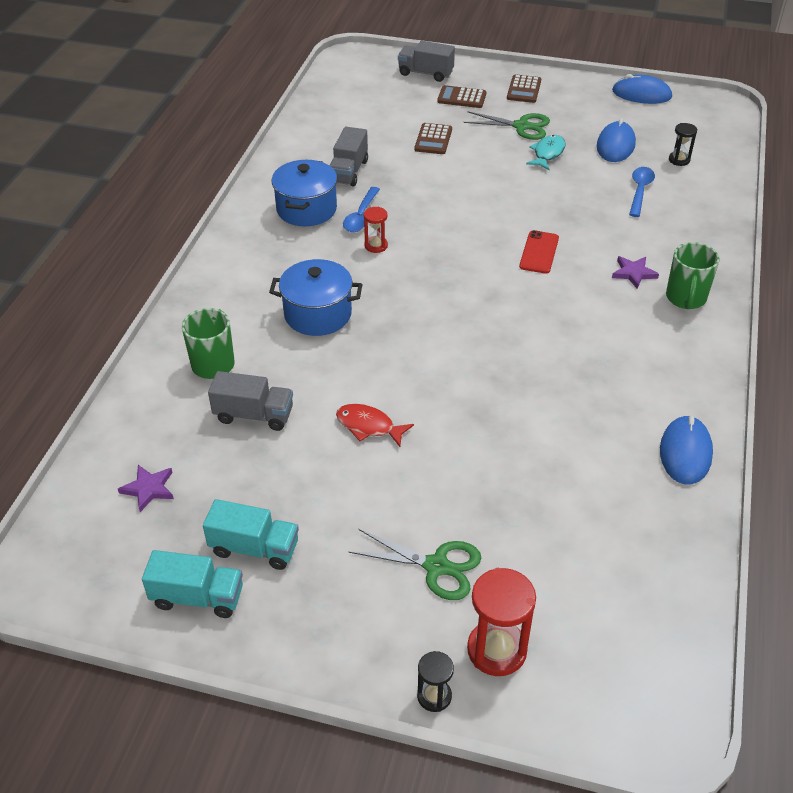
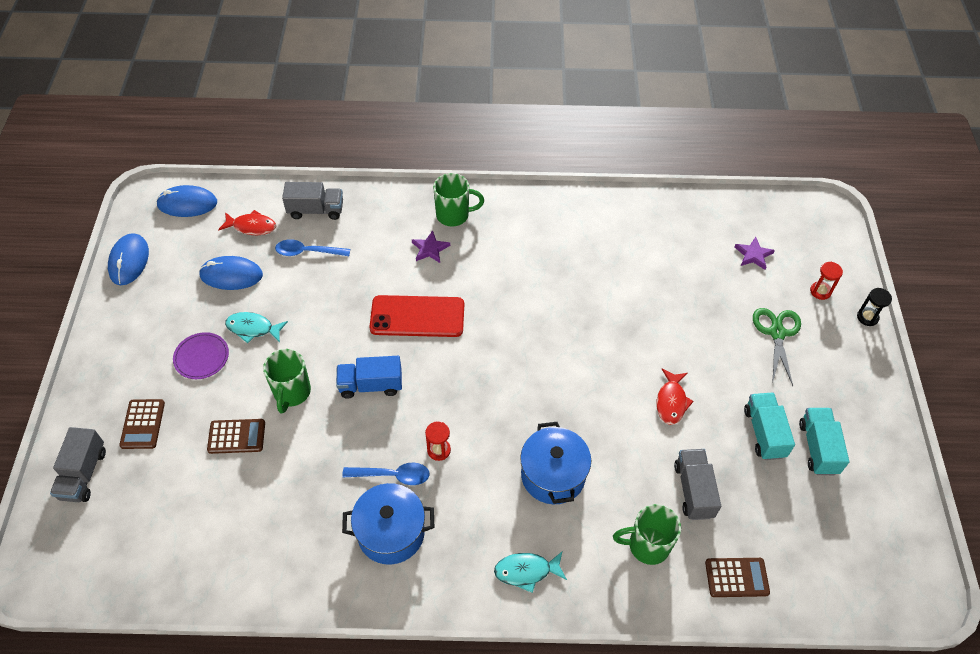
camera: 105 degrees left, 10 degrees up
purple star [118,465,174,512] -> purple star moved to [734,237,775,270]
turquoise truck [142,550,243,618] -> turquoise truck moved to [744,393,795,460]
grey truck [330,127,368,187] -> grey truck moved to [282,182,343,220]
green scissors [463,111,550,140] -> purple plate [173,332,229,379]
red hourglass [467,568,536,676] -> red hourglass [810,262,843,300], size x0.56
brown calculator [507,74,541,103] -> brown calculator moved to [705,558,770,597]
red phone [519,230,559,274] -> red phone [369,295,464,337], size x1.64
blue mouse [660,415,713,484] -> blue mouse moved to [156,185,217,217]
black hourglass [669,123,697,166] -> red fish [218,210,276,235]
none -> green mug [263,349,311,413]
none -> blue truck [336,356,402,399]
none -> turquoise fish [494,552,567,593]

